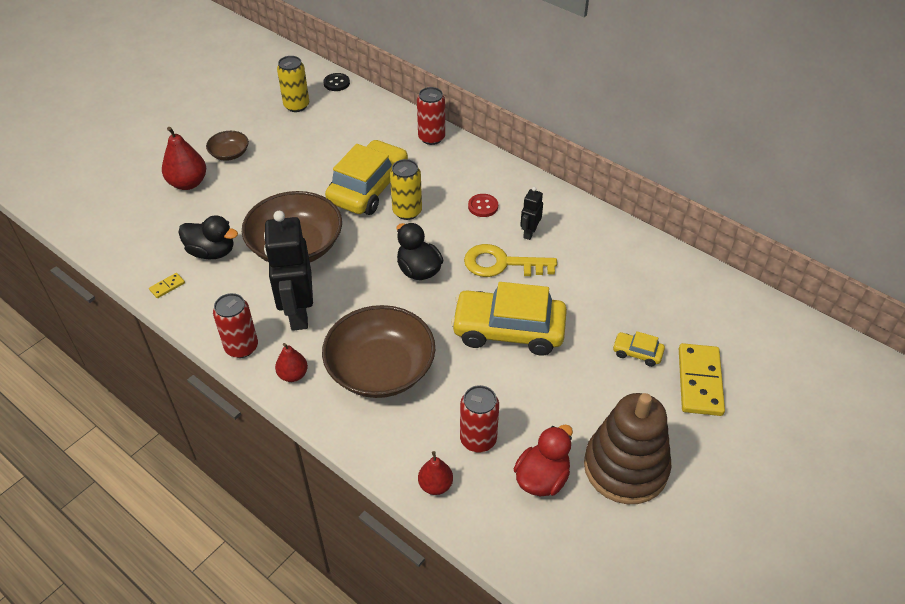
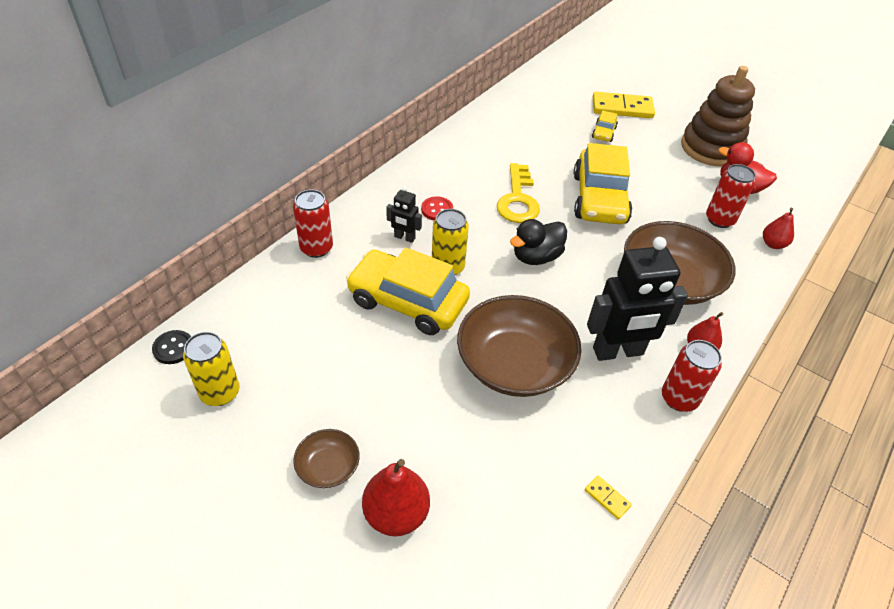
camera: 95 degrees left, 0 degrees up
black duck [178,215,238,259] -> none
black robot [520,187,543,240] -> black robot moved to [386,186,422,243]

